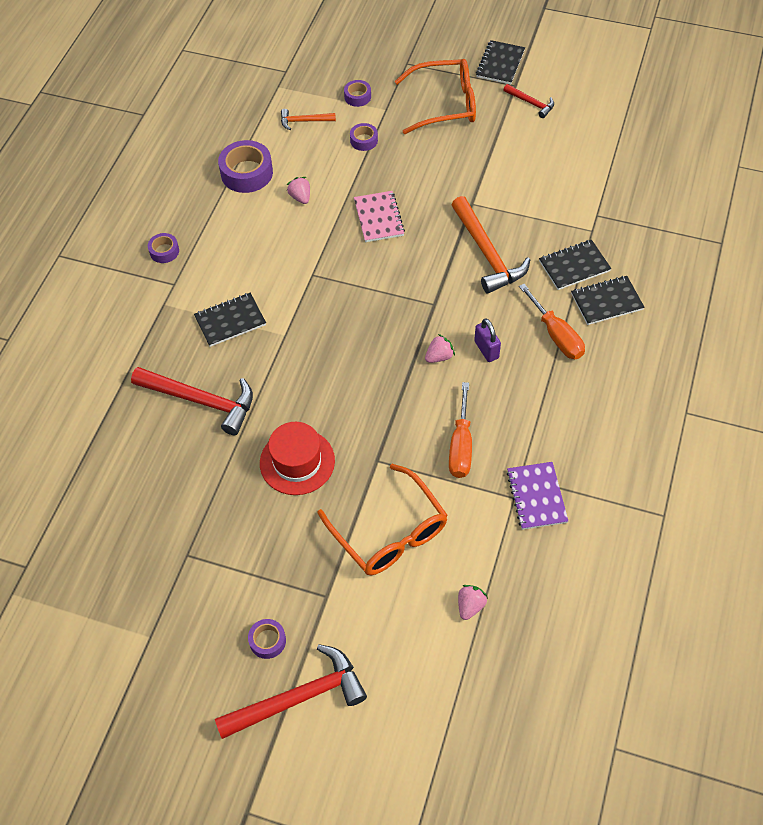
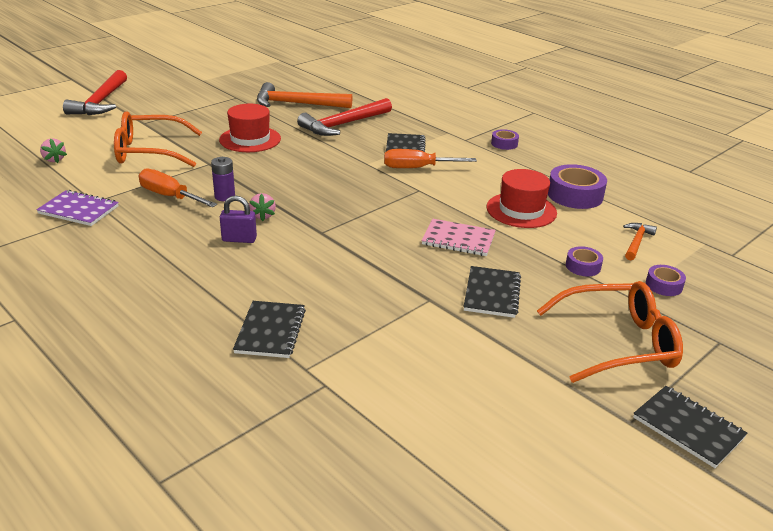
camera: 115 degrees right, 25 degrees down
purple tape [248,619,286,659] -> none
pink strawberry [287,177,310,204] -> red hat [487,169,557,228]
orange glasses [395,59,476,134] -> orange glasses turned 120 degrees counterclockwise [537,281,683,383]
orange hammer [452,196,530,293] -> orange hammer moved to [257,82,352,108]
red hammer [504,84,554,118] -> none
orange screwdriver [519,284,585,359] -> orange screwdriver moved to [384,149,477,168]
black notebook [571,276,645,325] -> black notebook moved to [464,266,521,318]
none -> purple battery [211,157,235,201]

